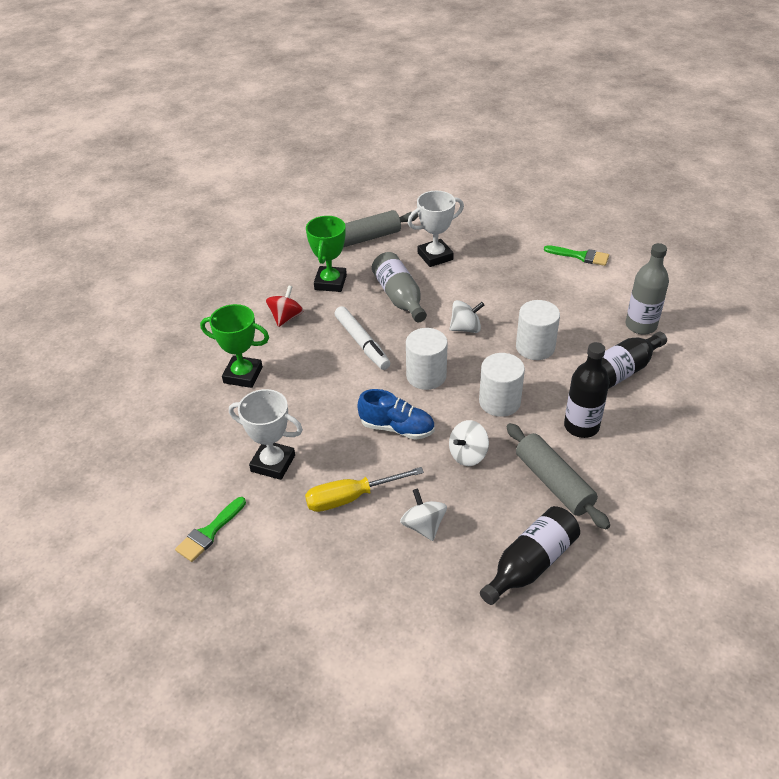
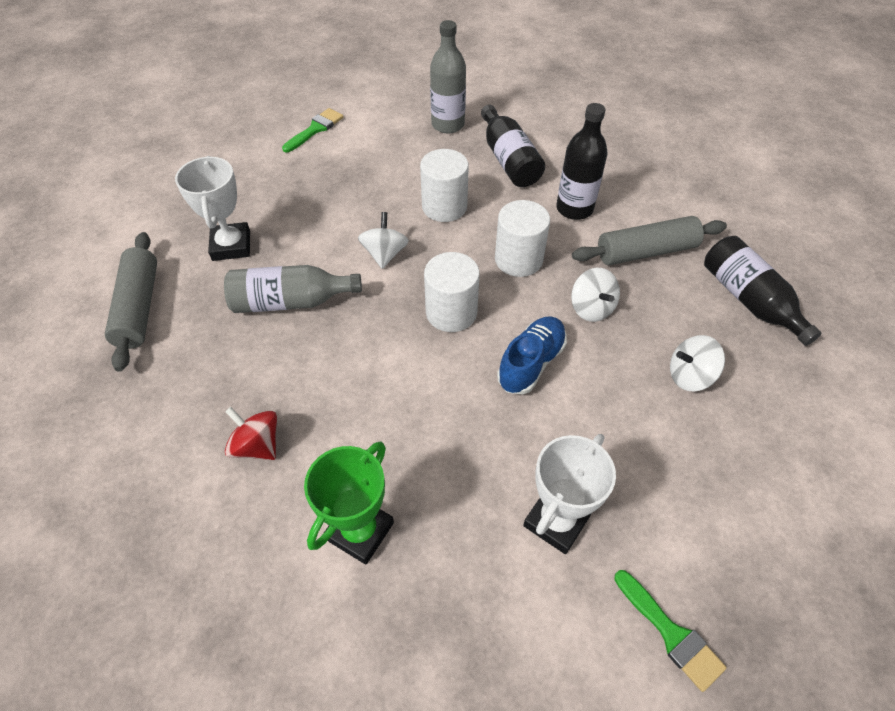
camera: 75 degrees left, 10 degrees up
yellow screwdriver [305,467,424,512] -> none
green trophy [306,216,347,292] -> none
white marker [334,306,390,370] -> none

